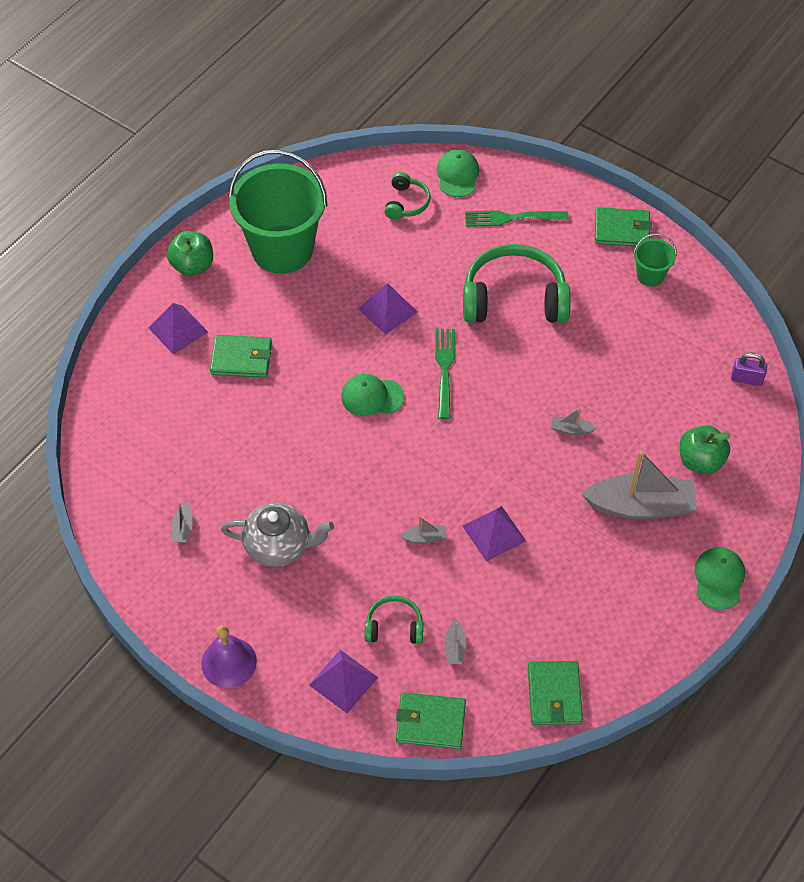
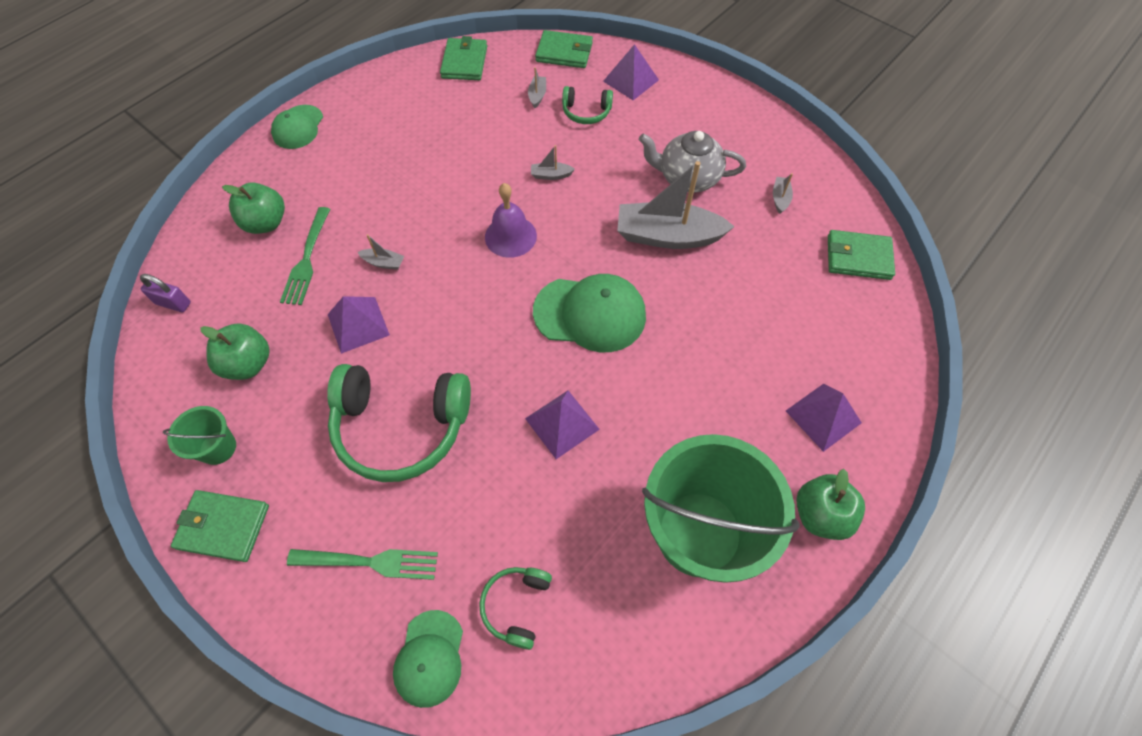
camera: 175 degrees left, 5 degrees up
purple bell [201,625,257,688] -> purple bell moved to [485,183,537,258]
green wallet [210,335,272,378] -> green wallet moved to [828,230,895,280]
green cap [341,374,404,416] -> green cap [533,274,646,352], size x1.61
green fork [435,329,455,419] -> green fork moved to [280,207,330,305]
purple pyramid [463,506,526,562] -> purple pyramid moved to [328,296,390,354]
grey boat [582,450,697,519] -> grey boat moved to [617,161,735,249]
none -> green apple [200,324,270,380]

